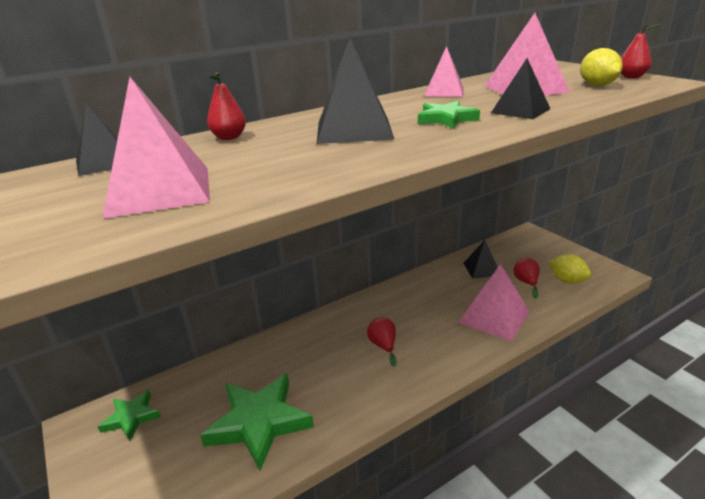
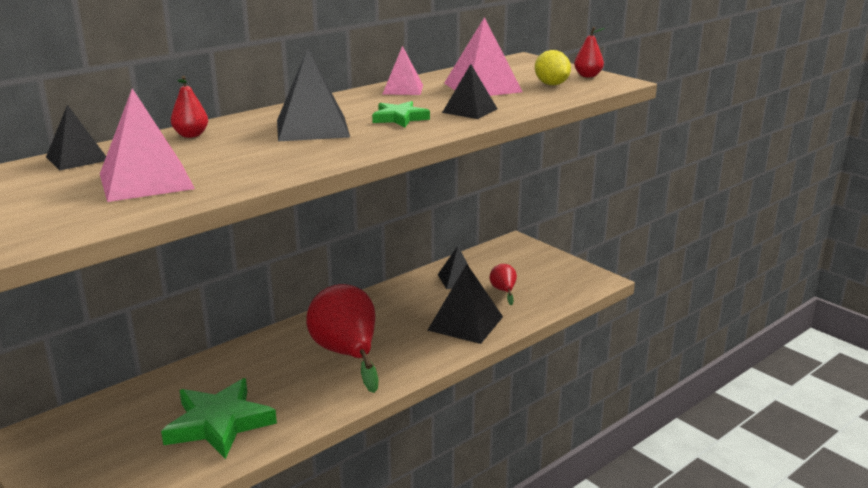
camera: 10 degrees left, 5 degrees down
green star [97,390,161,441] -> none
red pear [367,317,396,367] -> red pear [306,284,378,393], size x2.24
pink pyramid [458,264,529,341] -> black pyramid [428,264,503,344]
yellow lemon [549,254,591,284] -> none

